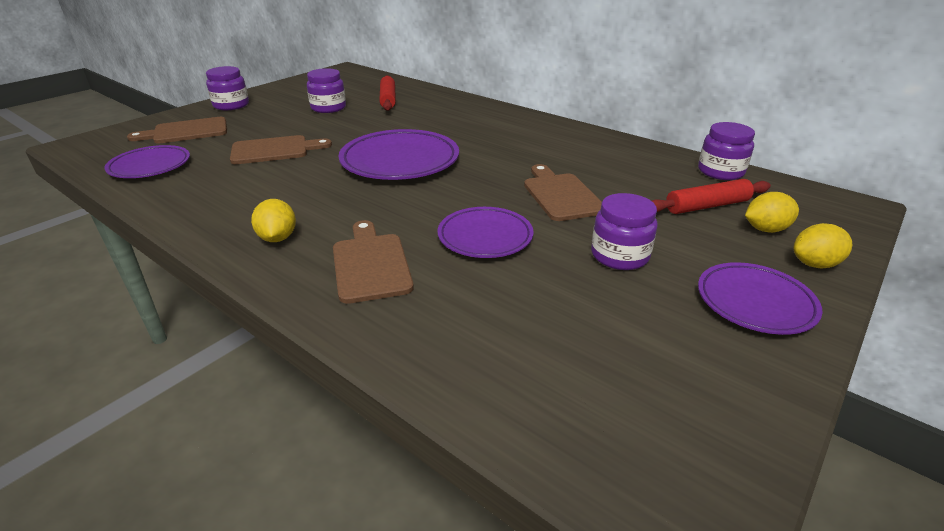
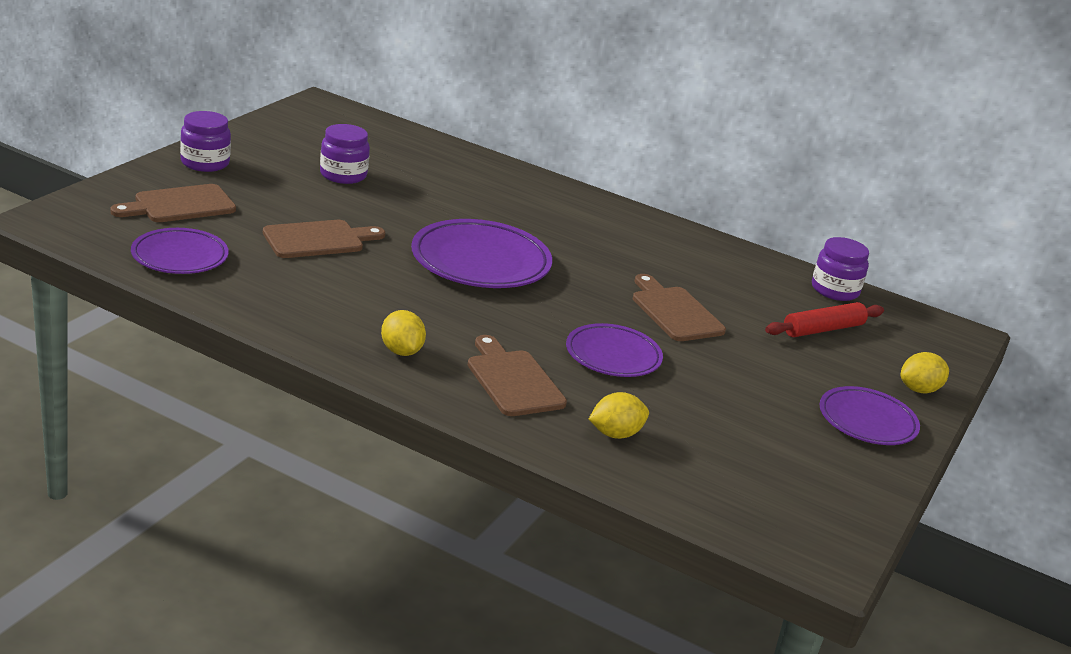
camera: 15 degrees left, 5 degrees down
red rolling pin [379,75,396,111] -> none
purple jar [591,193,658,270] -> none
yellow lemon [745,192,799,233] -> yellow lemon moved to [589,392,649,439]

